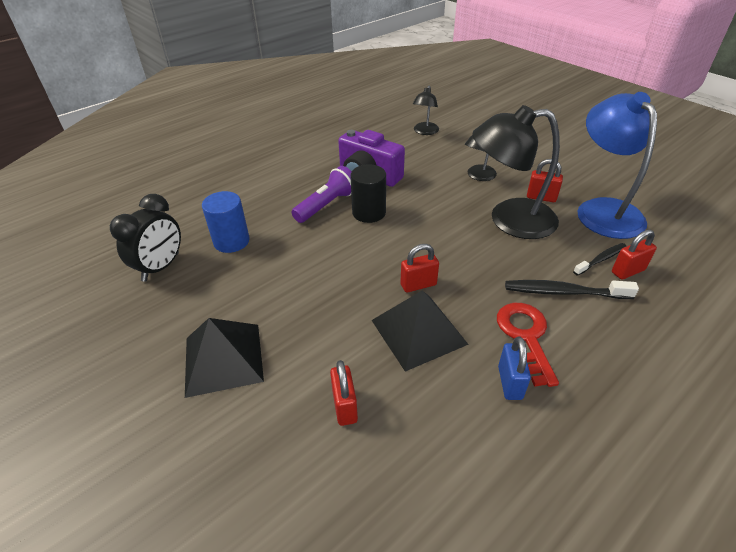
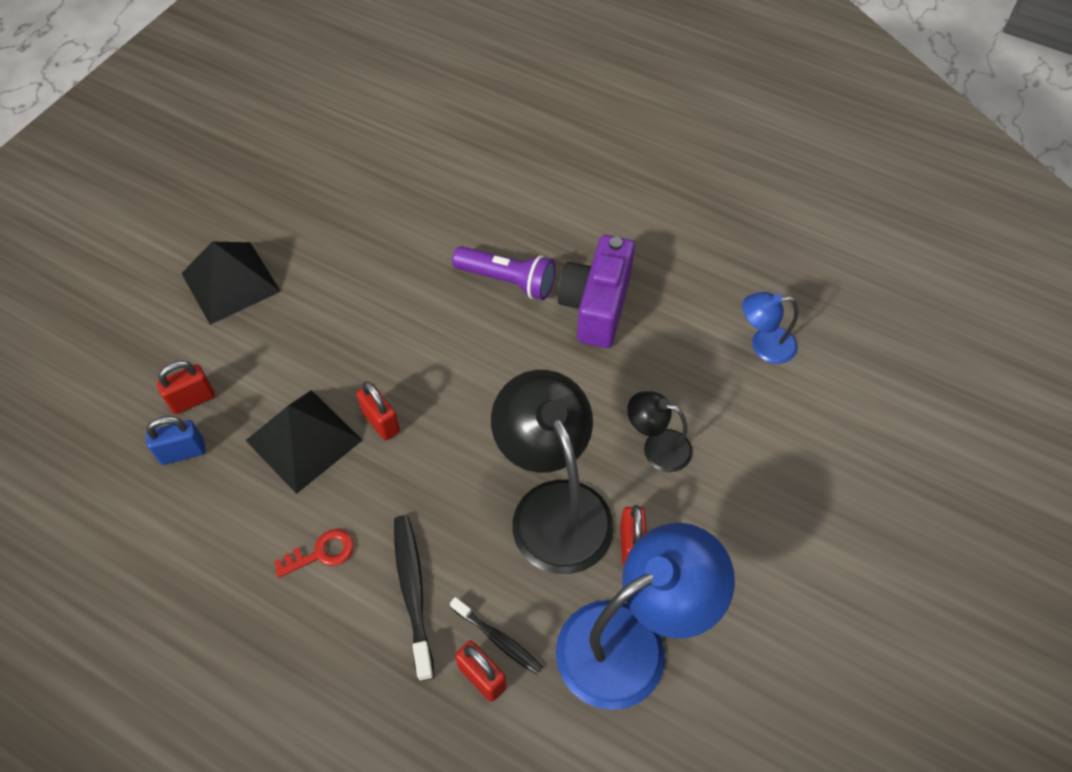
camera: 70 degrees right, 15 degrees up
black clock [110,194,181,282] -> none
blue cylinder [202,191,249,253] -> none
black cylinder [351,165,386,223] -> none
black lamp [413,86,439,135] -> blue lamp [742,292,798,364]
red key [497,303,559,387] -> red key [274,529,354,578], size x0.63
blue padlock [498,336,531,400] -> blue padlock moved to [146,416,206,465]

